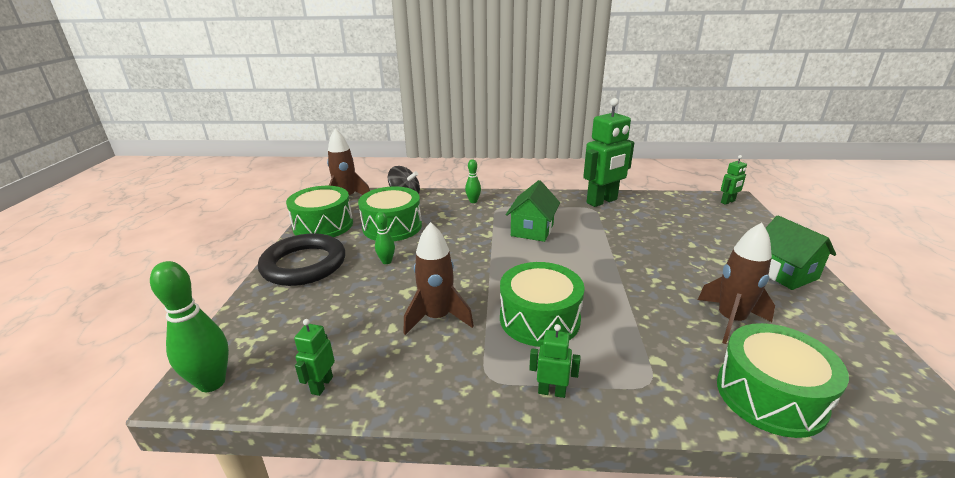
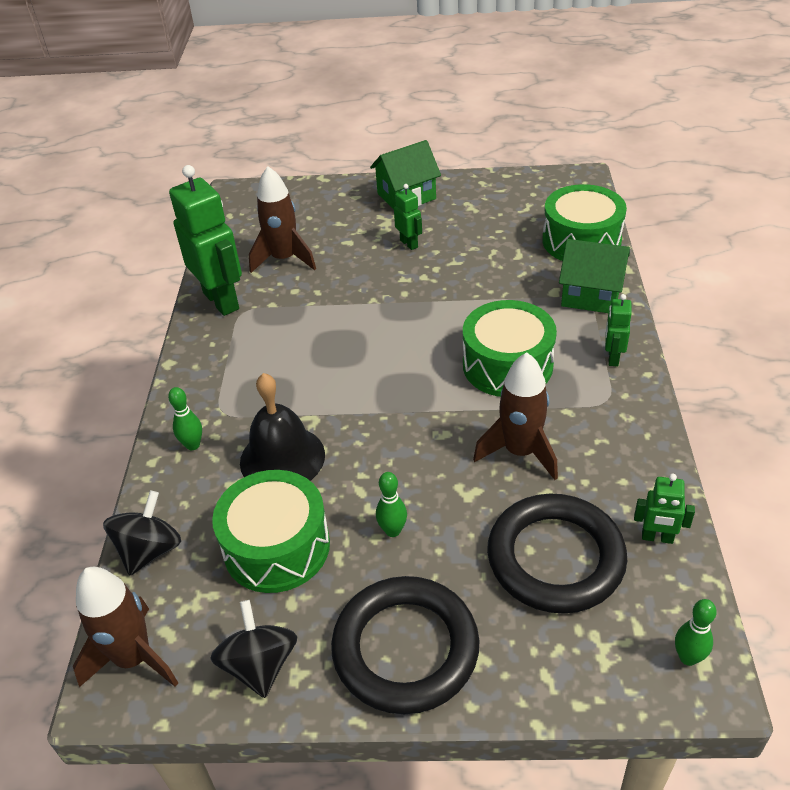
camera: 90 degrees left, 15 degrees up
green bowling pin [150,261,229,392] -> green bowling pin [675,599,717,666], size x0.54
green drum [286,186,353,237] -> black spinning top [211,600,297,698]
green house [506,180,560,242] -> green house moved to [559,239,630,313]
brown rocket [698,223,775,344] -> brown rocket moved to [249,166,316,273]
green robot [721,155,747,205] -> green robot moved to [394,184,422,250]
none -> black bell [240,373,325,481]
none -> black ring [487,494,627,614]

